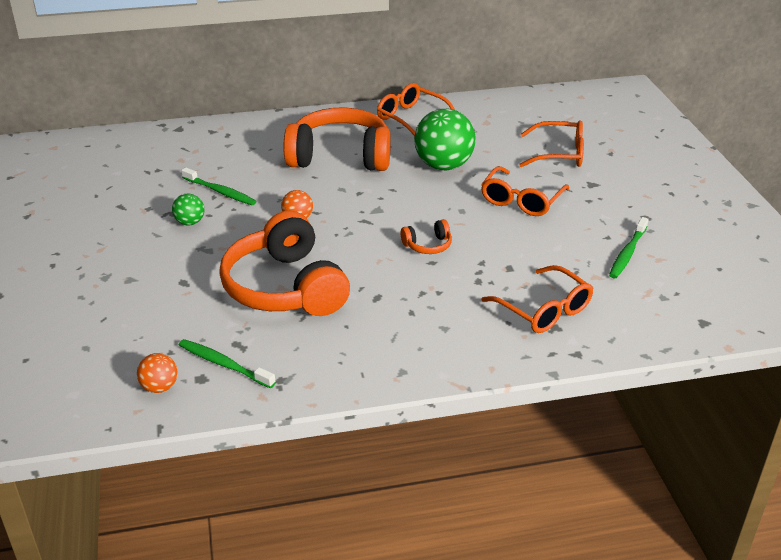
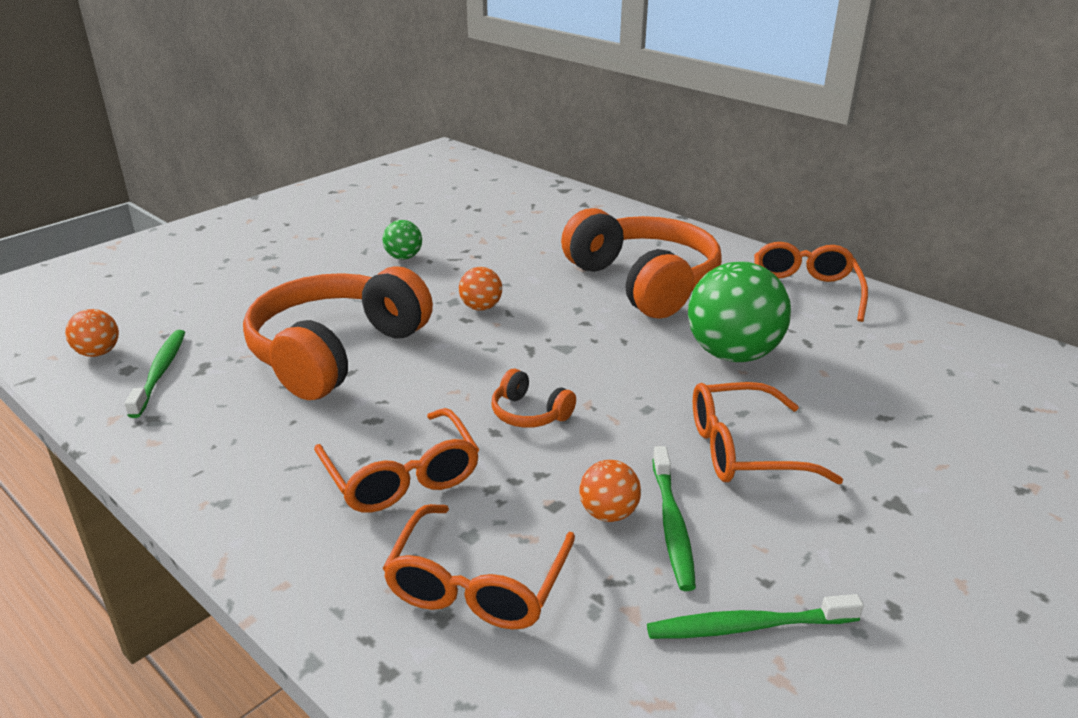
camera: 55 degrees right, 5 degrees down
green toothbrush [181,167,256,205] -> green toothbrush moved to [652,446,696,591]
orange glasses [519,120,584,167] -> orange glasses moved to [314,408,479,513]
none -> orange ball [579,460,641,522]

